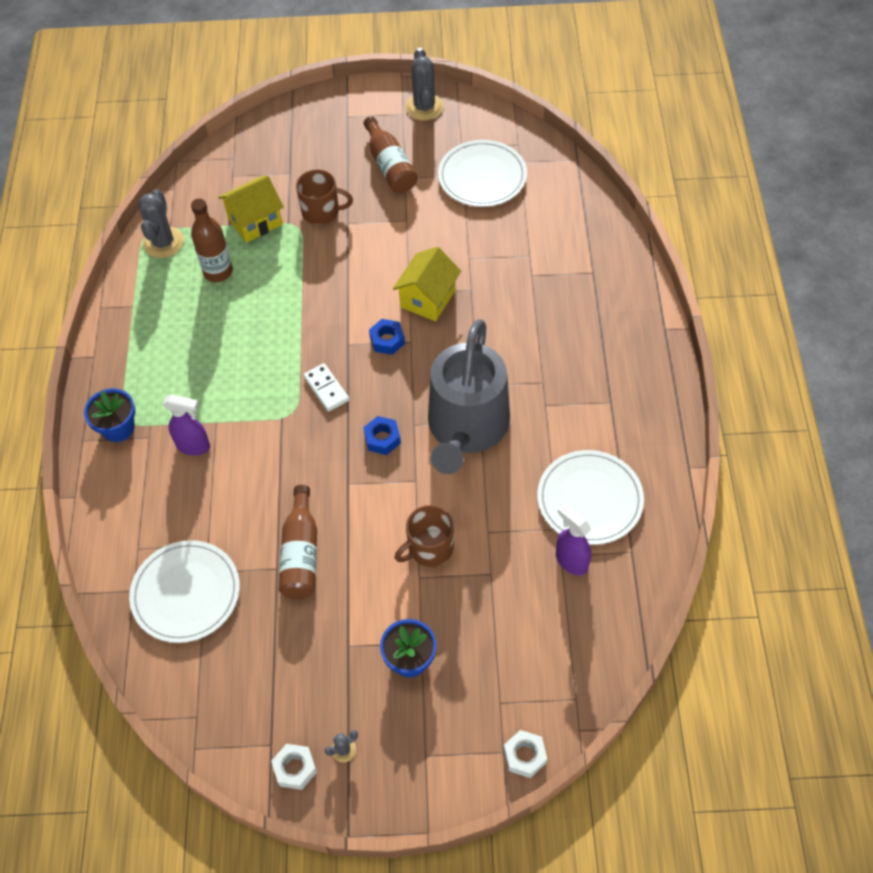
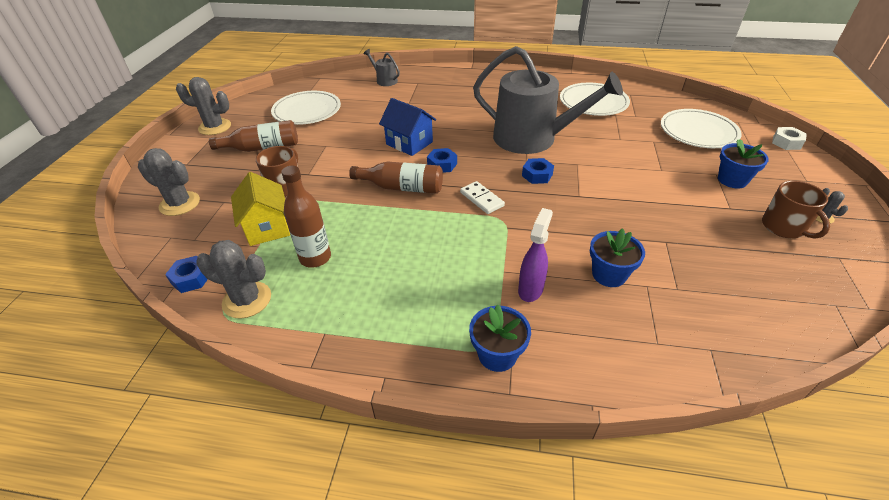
camera: 80 degrees left, 15 degrees down
white plate [129,540,240,643] -> white plate moved to [661,109,742,148]
white nut [271,744,317,790] -> none
brown bottle [279,485,317,599] -> brown bottle moved to [349,161,443,194]
white domino [303,363,349,412] -> white domino turned 75 degrees clockwise [460,181,505,214]
yellow house [393,247,461,321] -> blue house [379,98,436,156]
brown mug [395,505,454,567] -> brown mug moved to [762,181,830,239]
purple spray bottle [556,504,591,575] -> none
none -> grey cactus [138,148,200,216]
none -> blue nut [165,256,208,293]
none -> grey watering can [364,49,400,86]
none -> blue flower pot [590,228,645,287]

